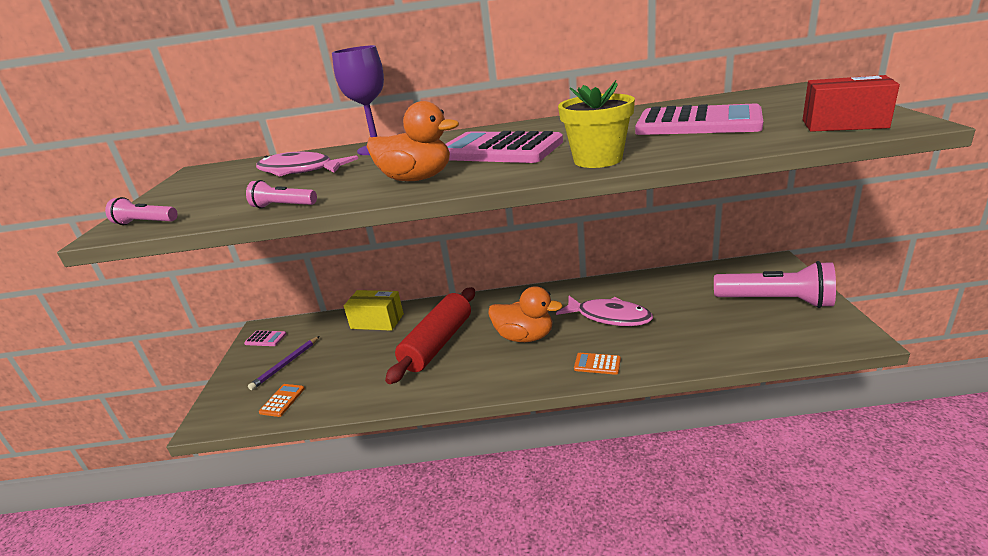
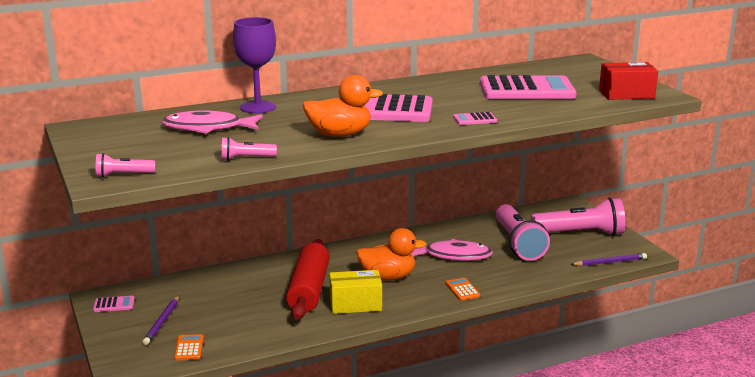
camera: 25 degrees left, 5 degrees down
yellow box [344,290,404,331] -> yellow box moved to [329,270,382,314]
yellow flower pot [558,80,635,168] -> pink calculator [453,112,497,125]
orange calculator [574,353,621,375] -> orange calculator turned 75 degrees clockwise [446,278,480,301]
none -> pink flashlight [496,204,550,261]
none -> purple pencil [570,253,647,266]

